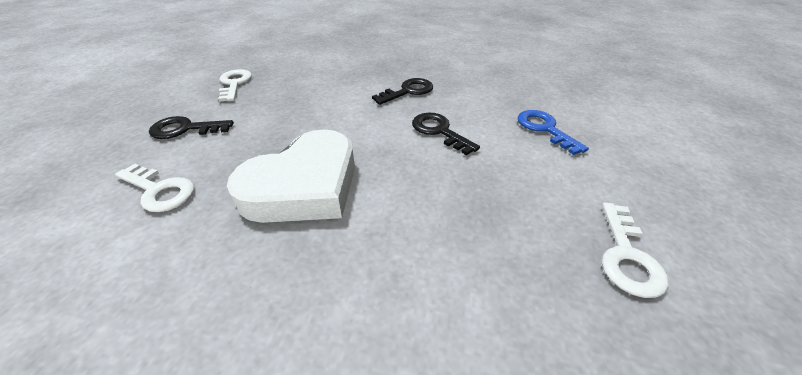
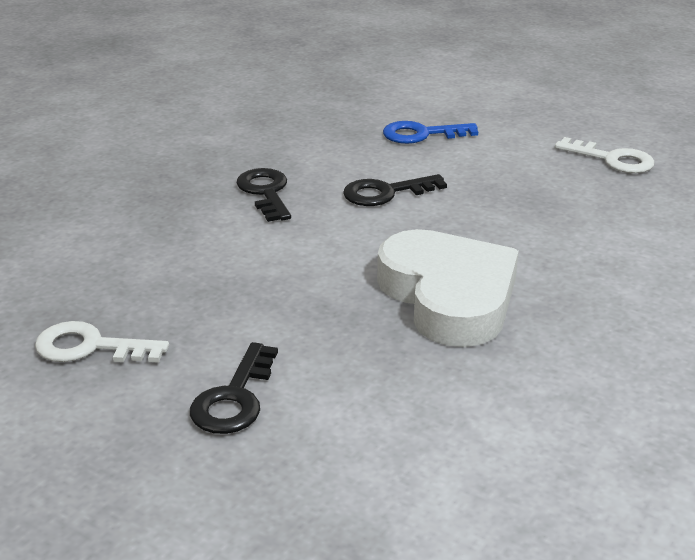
camera: 70 degrees left, 10 degrees down
white key [115,164,194,212] -> none

